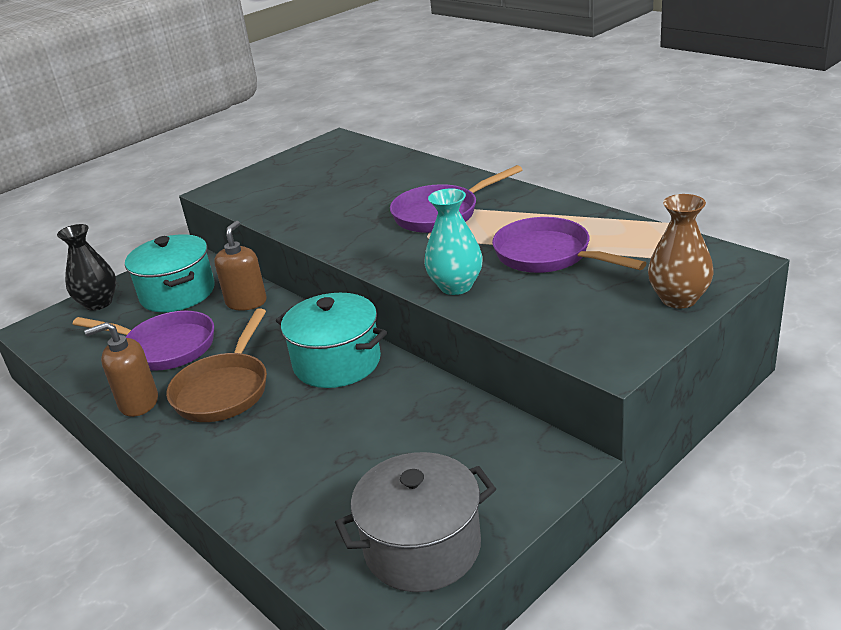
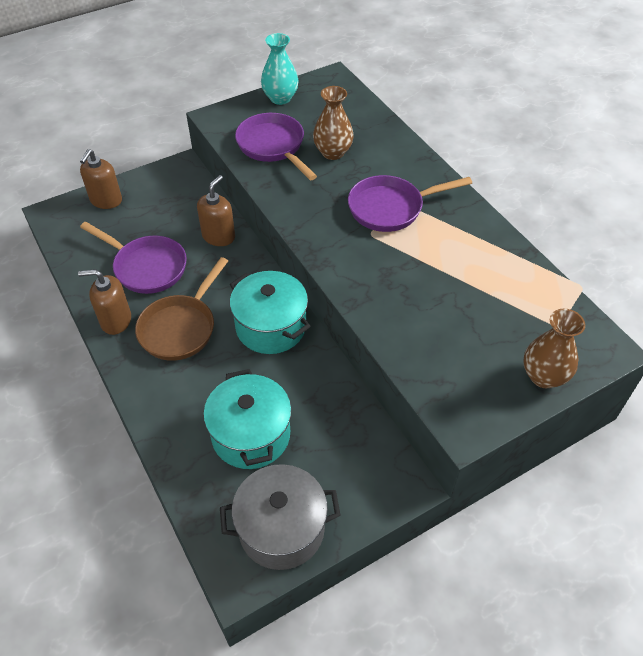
camera: 10 degrees right, 20 degrees up
black vase [57,224,116,311] -> brown soap dispenser [80,149,122,209]
turquoise pot [125,234,215,312] -> turquoise pot moved to [203,369,291,469]
turquoise vase [424,188,483,295] -> turquoise vase moved to [261,33,299,105]
purple pan [492,217,646,273] -> purple pan moved to [235,113,317,180]
none -> brown vase [313,86,354,160]

